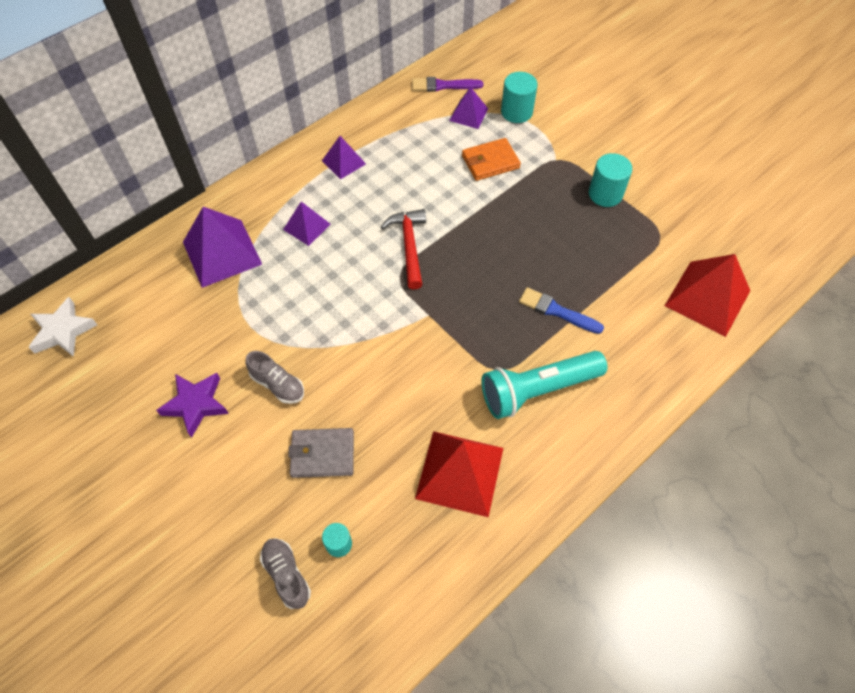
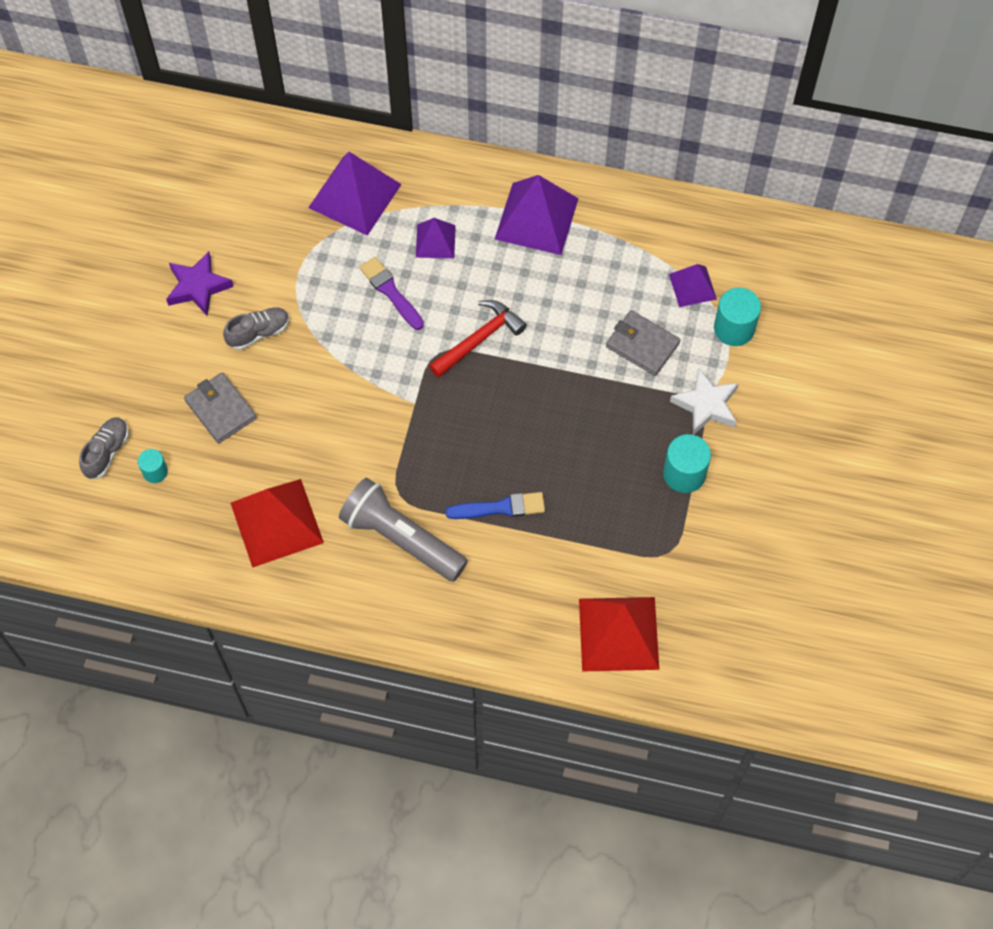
camera: 55 degrees right, 5 degrees up
white star [28,297,97,357] -> white star moved to [670,368,739,435]
grey shoe [245,351,304,404] -> grey shoe turned 120 degrees counterclockwise [223,307,289,350]
purple pyramid [322,136,366,180] -> purple pyramid [495,175,579,255], size x1.80
purple brush [412,77,483,92] -> purple brush moved to [359,257,424,330]
orange wallet [462,138,521,181] -> grey wallet [606,310,680,376]
turquoise flashlight [481,351,608,419] -> grey flashlight [339,478,468,582]
blue brush [519,287,604,334] -> blue brush turned 90 degrees clockwise [445,492,545,519]

